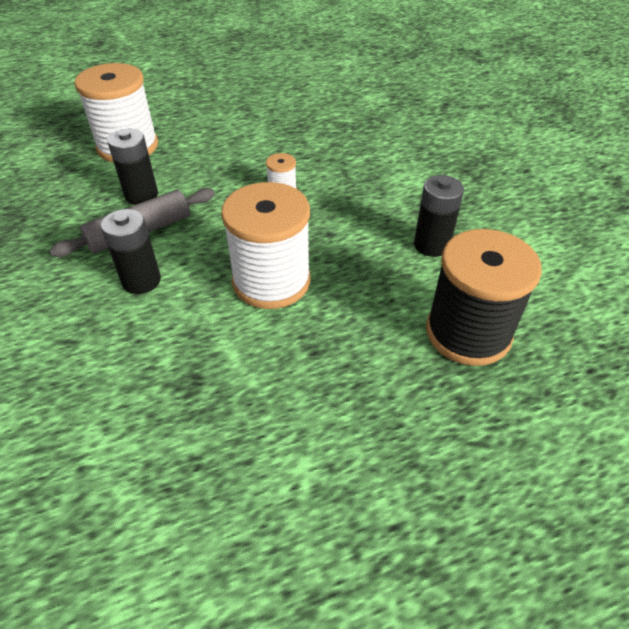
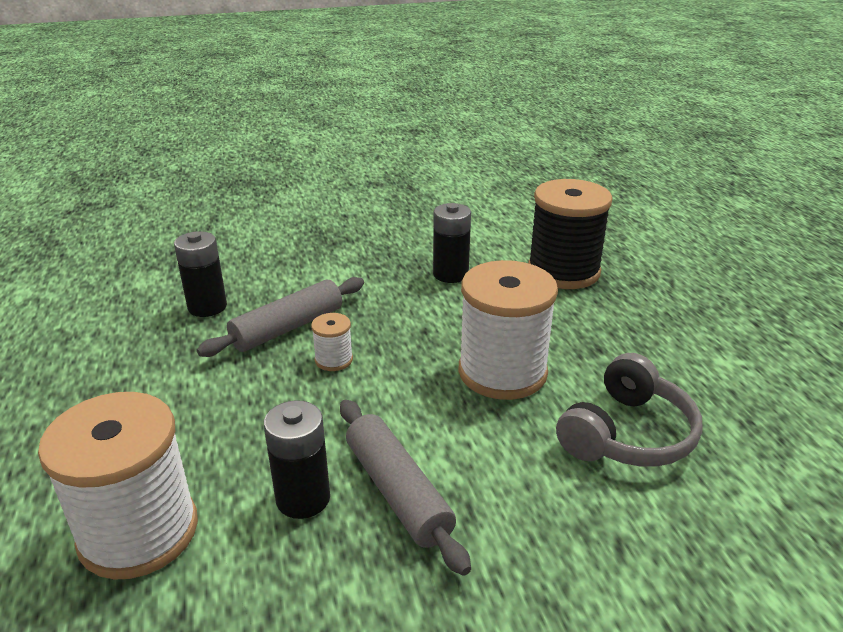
camera: 85 degrees left, 15 degrees down
black battery [101,209,161,294] -> black battery moved to [174,231,227,317]
none -> grey rolling pin [197,277,364,357]
none -> grey headphones [556,353,703,467]

